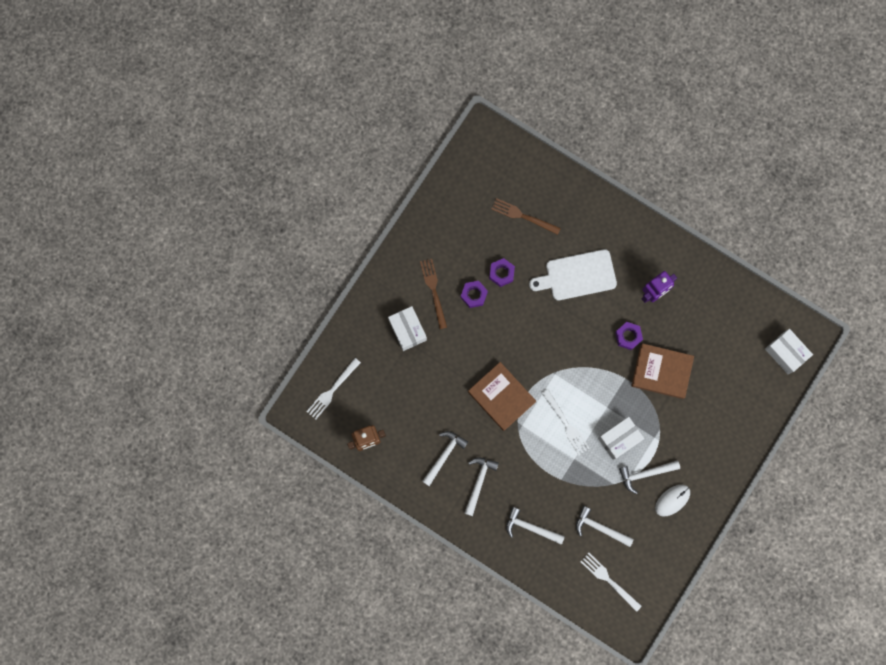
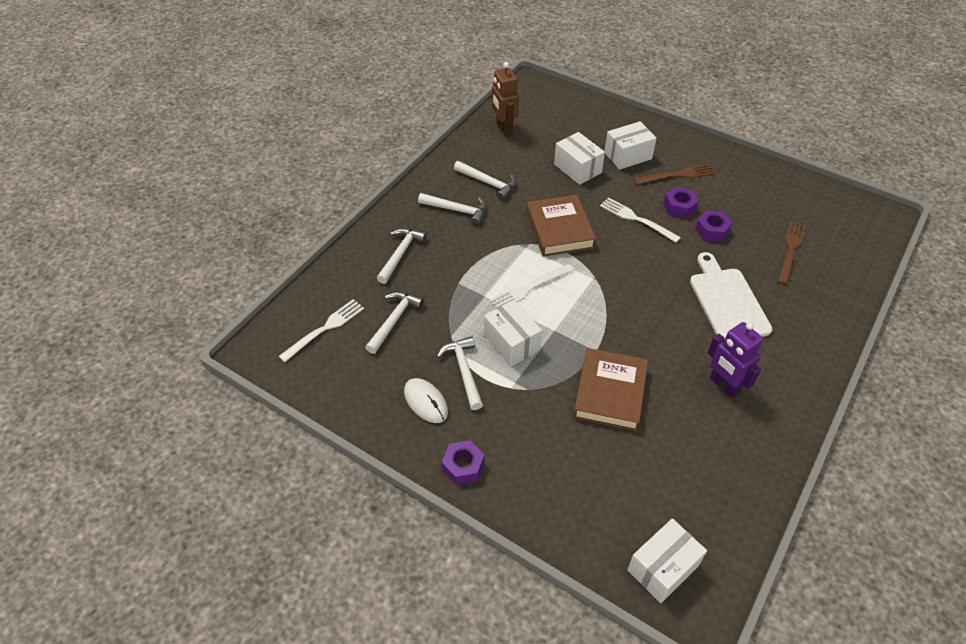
camera: 90 degrees right, 30 degrees down
white fork [306,358,361,419] -> white fork moved to [600,197,681,243]
brown book [468,362,536,431] -> brown book turned 60 degrees counterclockwise [526,195,596,257]
purple nut [615,322,643,350] -> purple nut moved to [442,440,484,485]
none -> white box [554,132,605,185]

